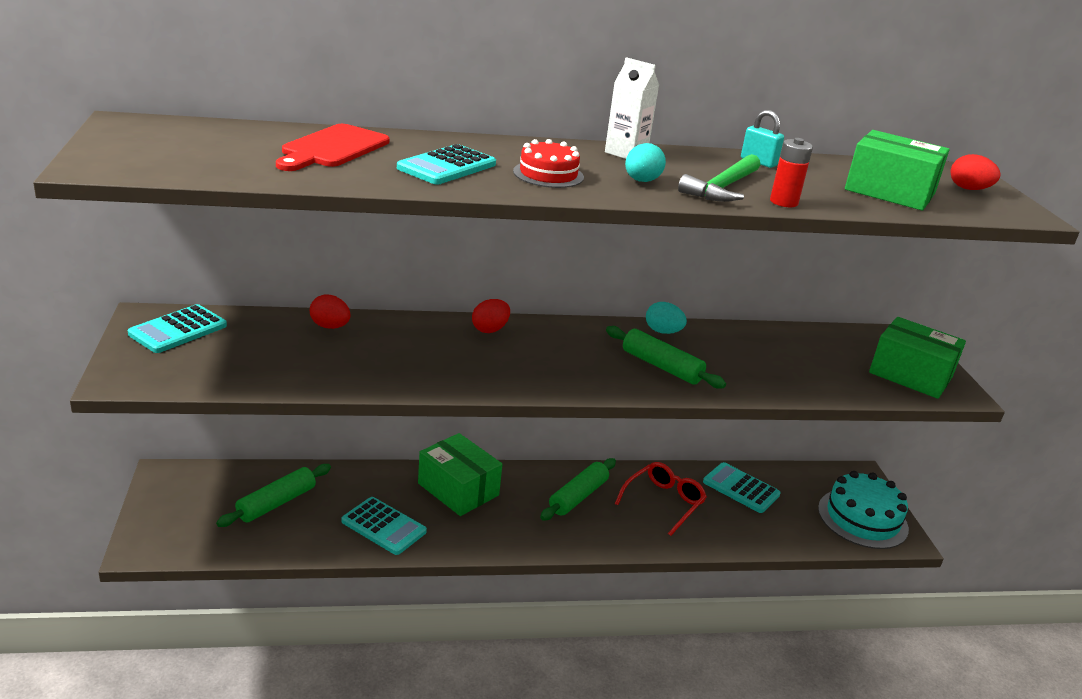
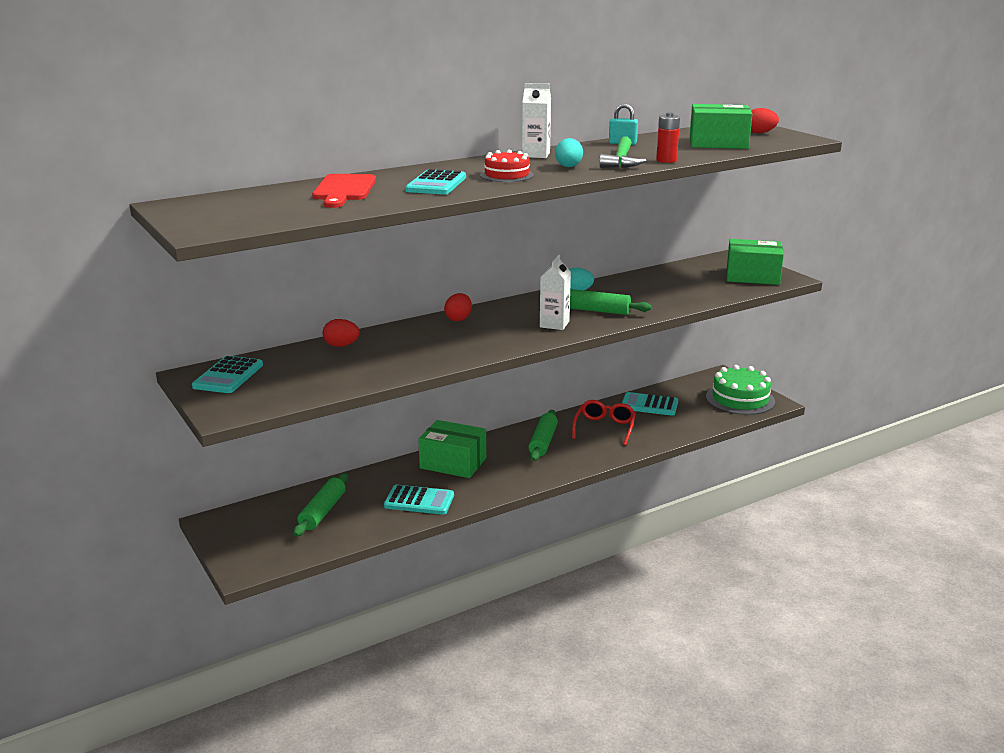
camera: 20 degrees left, 5 degrees down
turquoise cake [818,471,909,549] -> green cake [706,365,775,415]
none -> white carton [540,255,571,330]

